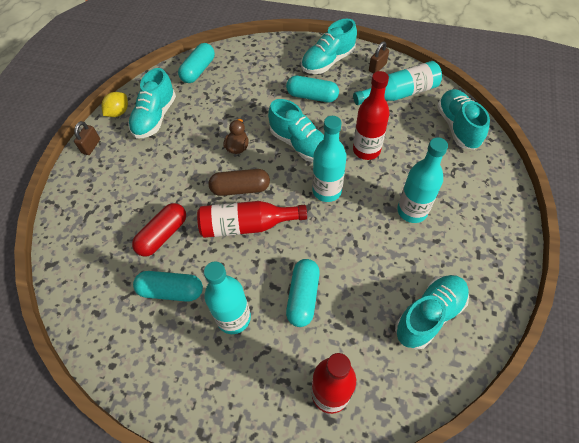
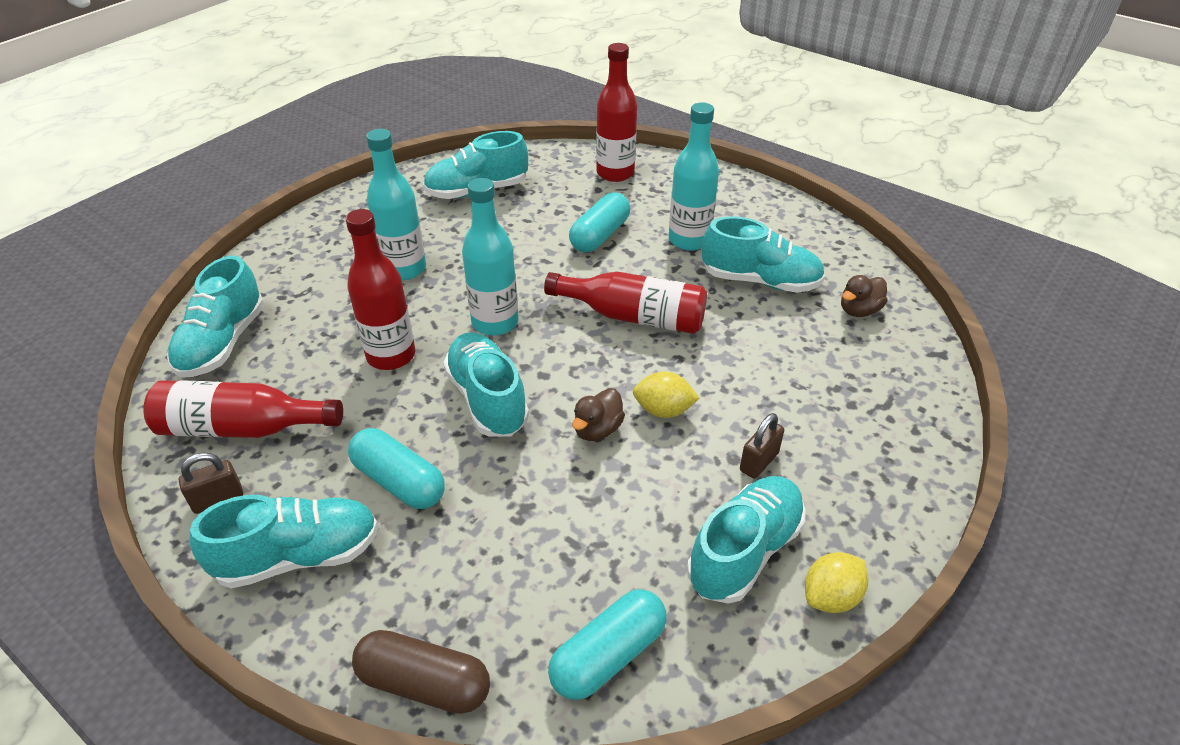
camera: 160 degrees left, 15 degrees down
brown padlock [74,121,100,155] -> brown padlock moved to [740,413,784,479]
red capsule [132,203,186,256] -> none
turquoise capsule [133,271,203,302] -> turquoise shoe [702,216,825,293]
brown capsule [209,169,270,196] -> brown capsule moved to [352,630,490,714]
turquoise bottle [353,61,442,105] -> red bottle [143,380,343,438]
none -> yellow lemon [633,371,700,418]
none -> brown duck [841,275,888,317]

